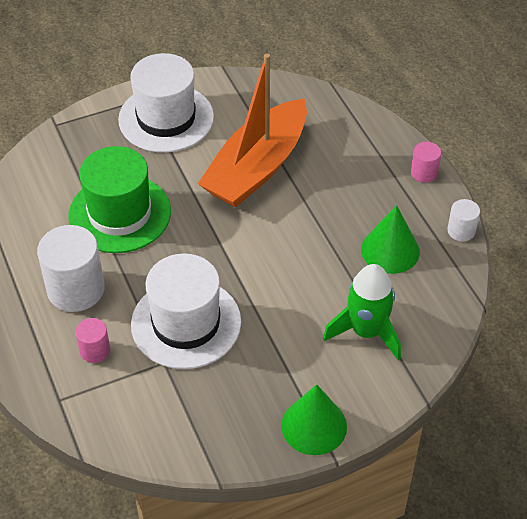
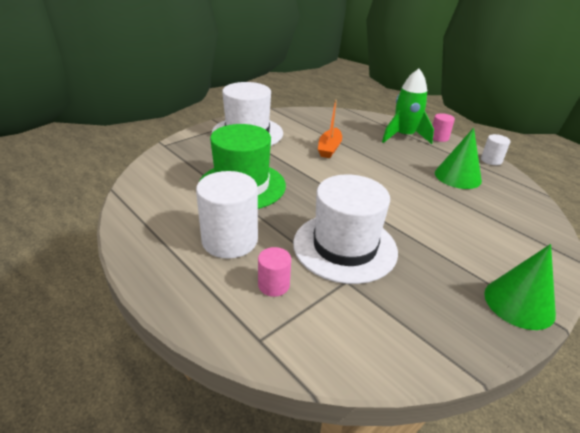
camera: 20 degrees left, 15 degrees down
orange boat [198,54,307,208] -> orange boat [318,100,342,158], size x0.47
green rocket [323,264,401,360] -> green rocket moved to [382,69,434,144]

